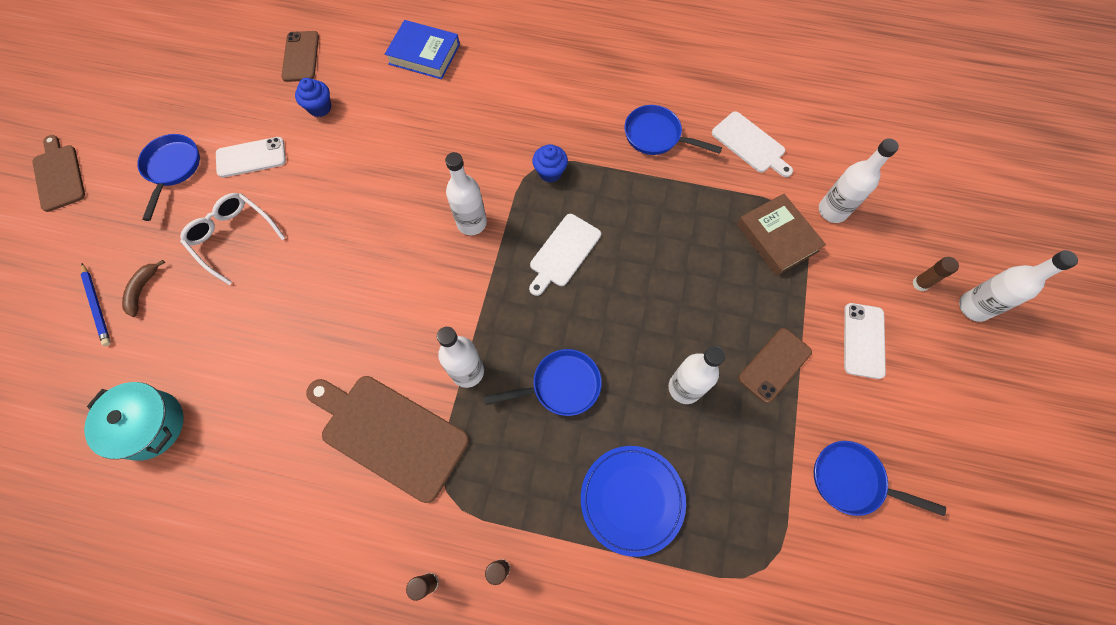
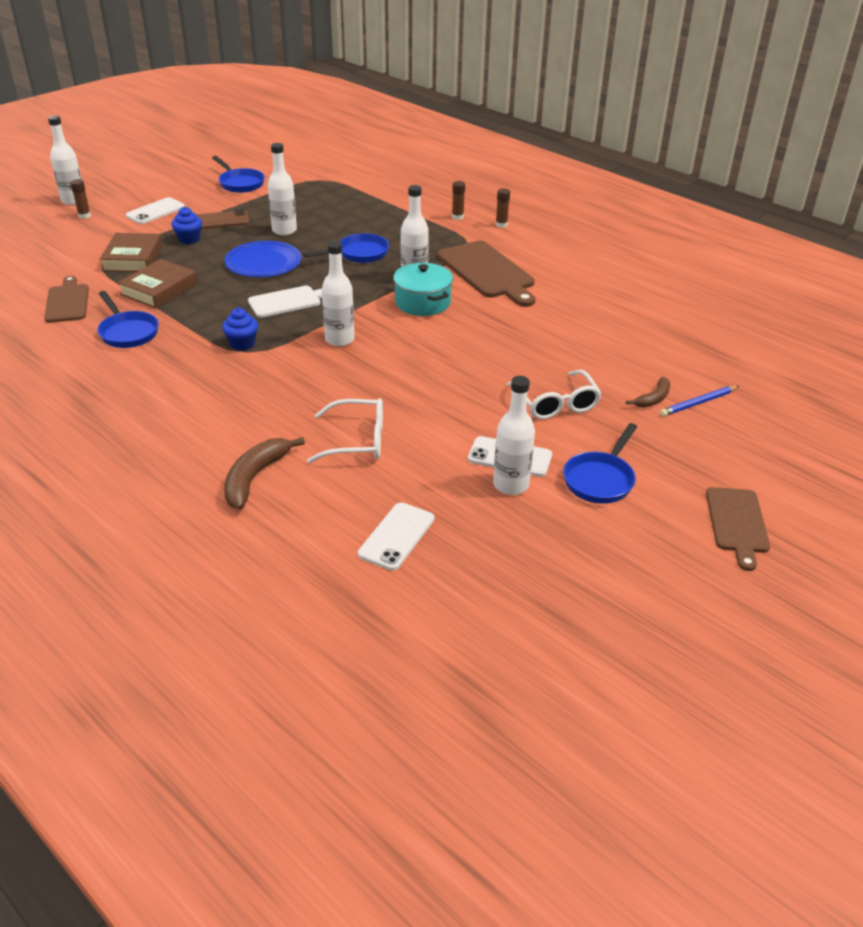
camera: 150 degrees left, 30 degrees down
blue pencil [81,263,111,346] -> blue pencil turned 120 degrees counterclockwise [660,386,739,416]
turquoise pot [84,382,184,461] -> turquoise pot moved to [393,263,453,316]
brown phone [282,31,319,82] -> white phone [358,502,434,571]
blue cupcake [295,78,331,117] -> blue cupcake moved to [172,207,202,244]
blue book [385,20,460,79] -> brown banana [224,437,305,510]
blue pan [484,349,602,416] -> blue pan turned 135 degrees clockwise [303,233,389,263]
blue plate [581,446,686,557] -> blue plate moved to [225,241,301,277]
white cutting board [712,111,793,177] -> brown cutting board [44,276,89,323]
white bottle [819,138,899,223] -> white bottle moved to [493,376,535,495]
none -> brown book [118,259,198,308]
none -> white glasses [307,398,383,463]

